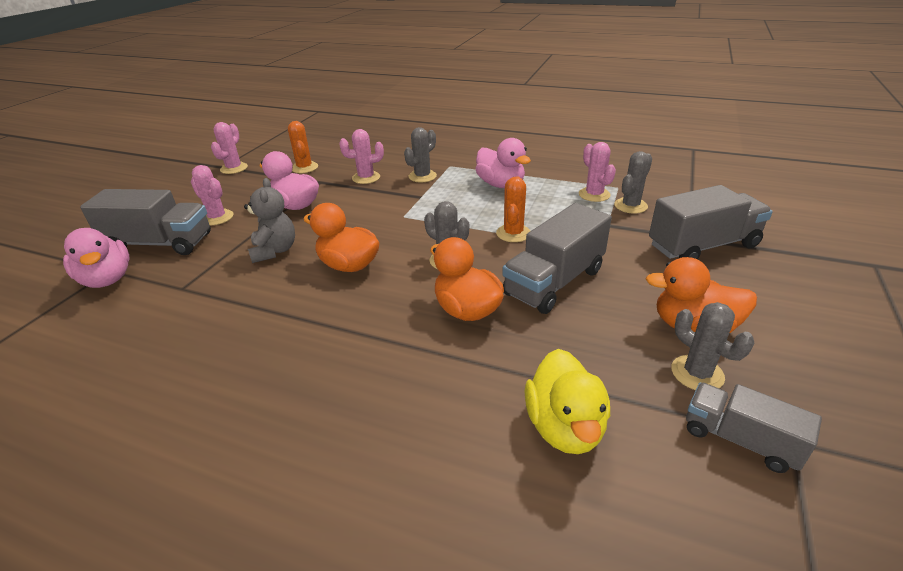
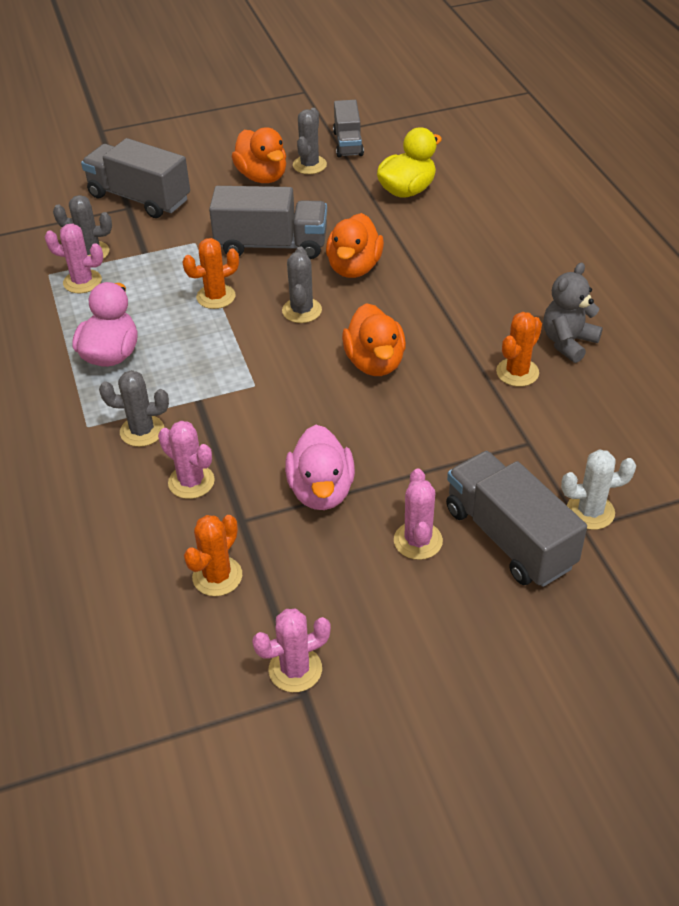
camera: 130 degrees left, 10 degrees up
pink duck [63,228,130,288] -> white cactus [561,449,636,530]
grey teddy bear [244,178,295,263] -> grey teddy bear moved to [543,263,603,363]
pink cactus [579,142,616,202] -> pink cactus turned 75 degrees clockwise [45,224,103,293]
none -> orange cactus [496,312,542,387]

